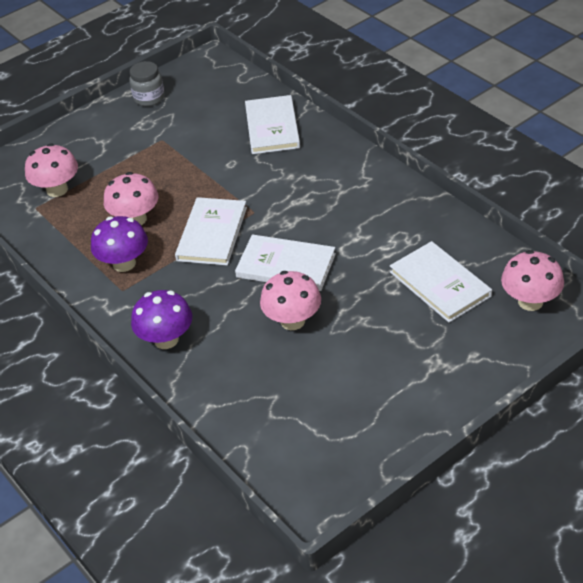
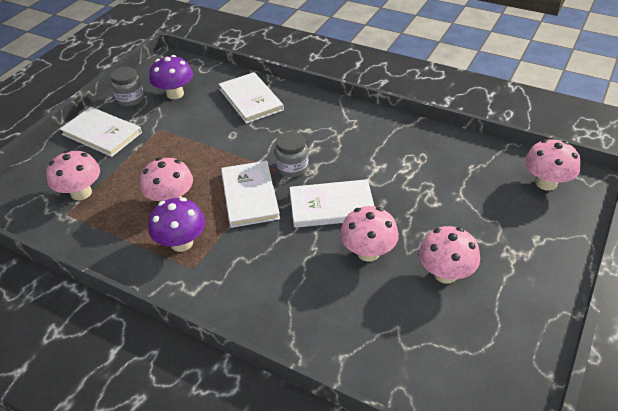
camera: 25 degrees left, 0 degrees up
purple mushroom [131,290,192,349] -> purple mushroom moved to [149,55,193,99]
white book [390,241,492,323] -> white book moved to [60,107,142,157]
none -> grey jar [275,132,309,177]
none -> pink mushroom [419,226,480,283]

